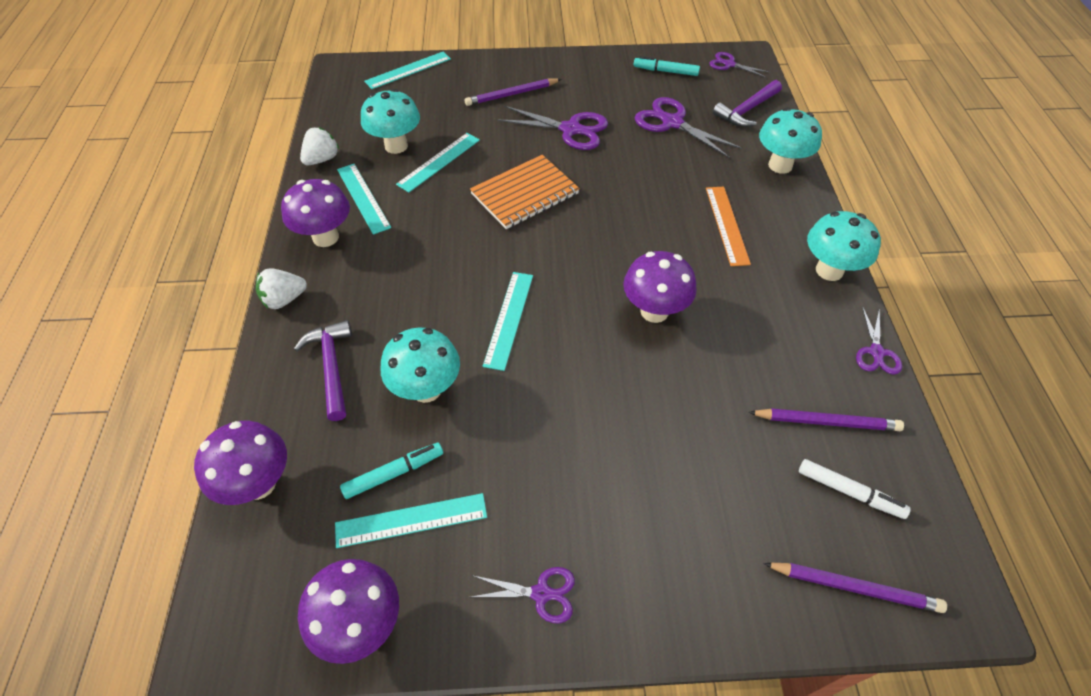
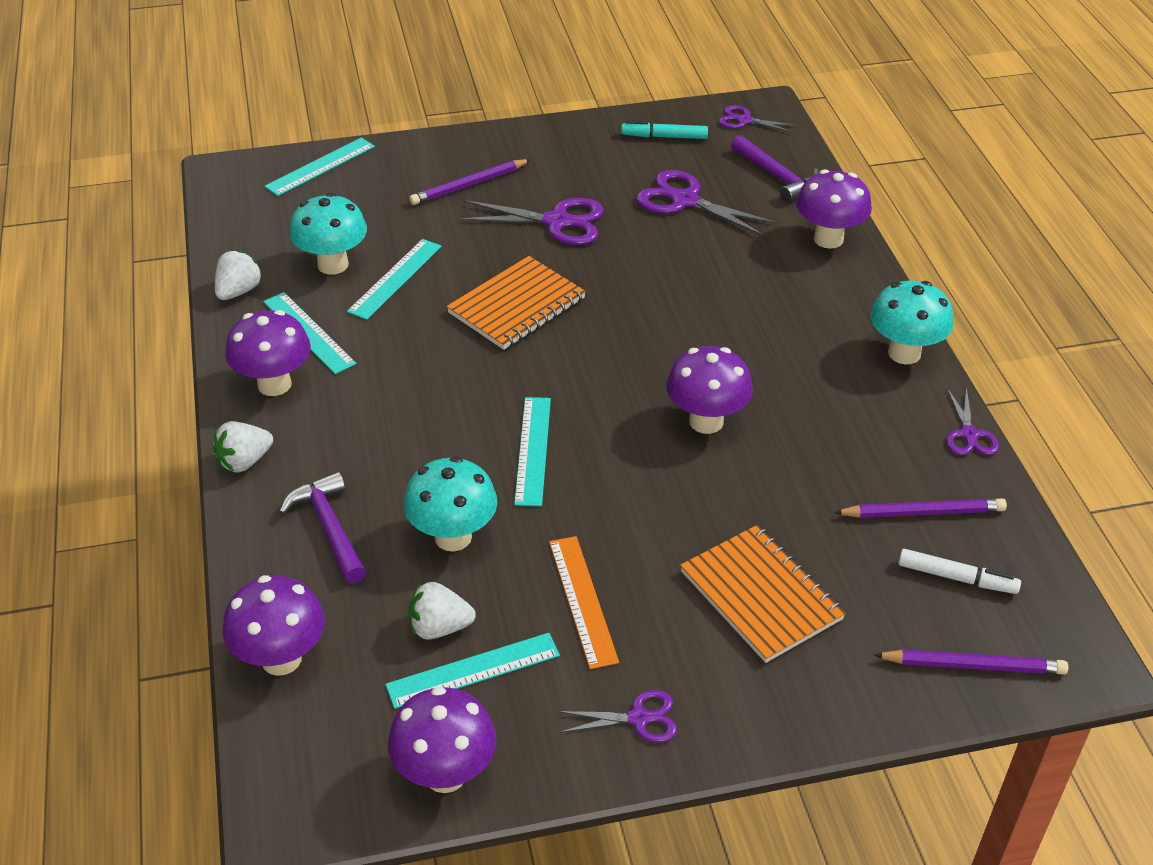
camera: 10 degrees left, 10 degrees down
turquoise marker [340,443,443,499] -> white strawberry [408,582,476,640]
orange ruler [706,187,751,266] -> orange ruler moved to [549,536,619,669]
purple hammer [713,80,782,127] -> purple hammer turned 75 degrees counterclockwise [731,135,819,202]
turquoise mushroom [759,108,822,174] -> purple mushroom [796,169,872,249]
none -> orange notebook [680,525,846,663]

